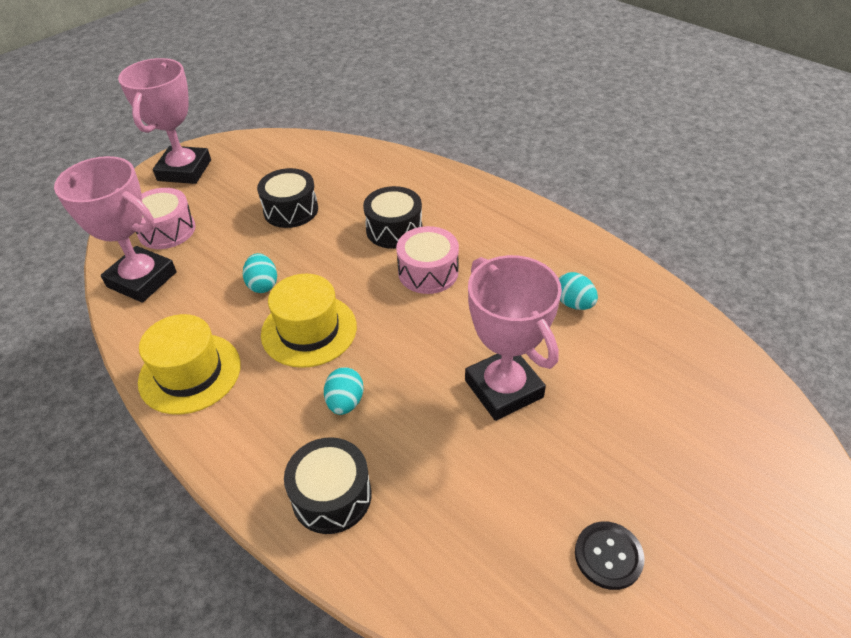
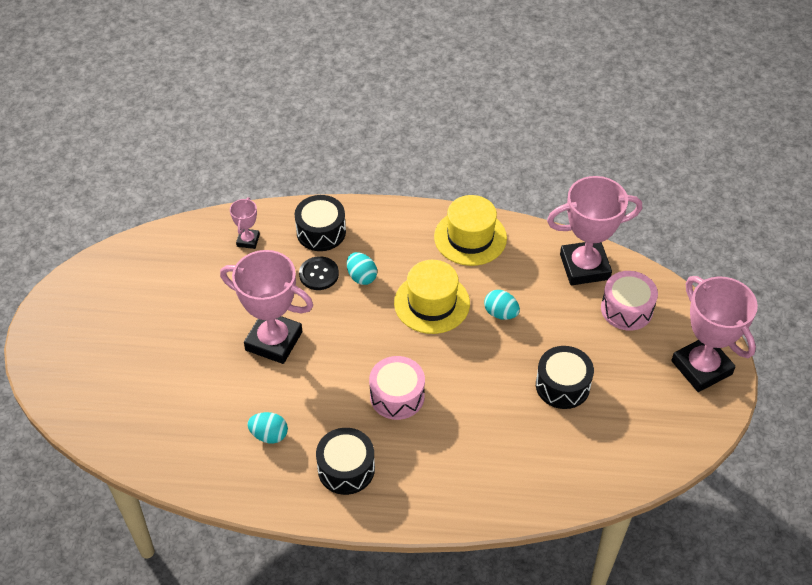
camera: 140 degrees right, 5 degrees up
black drum [363,186,422,249] -> black drum moved to [316,428,375,495]
black button [575,522,644,590] -> black button moved to [299,256,339,290]
none -> pink trophy [230,197,260,249]

